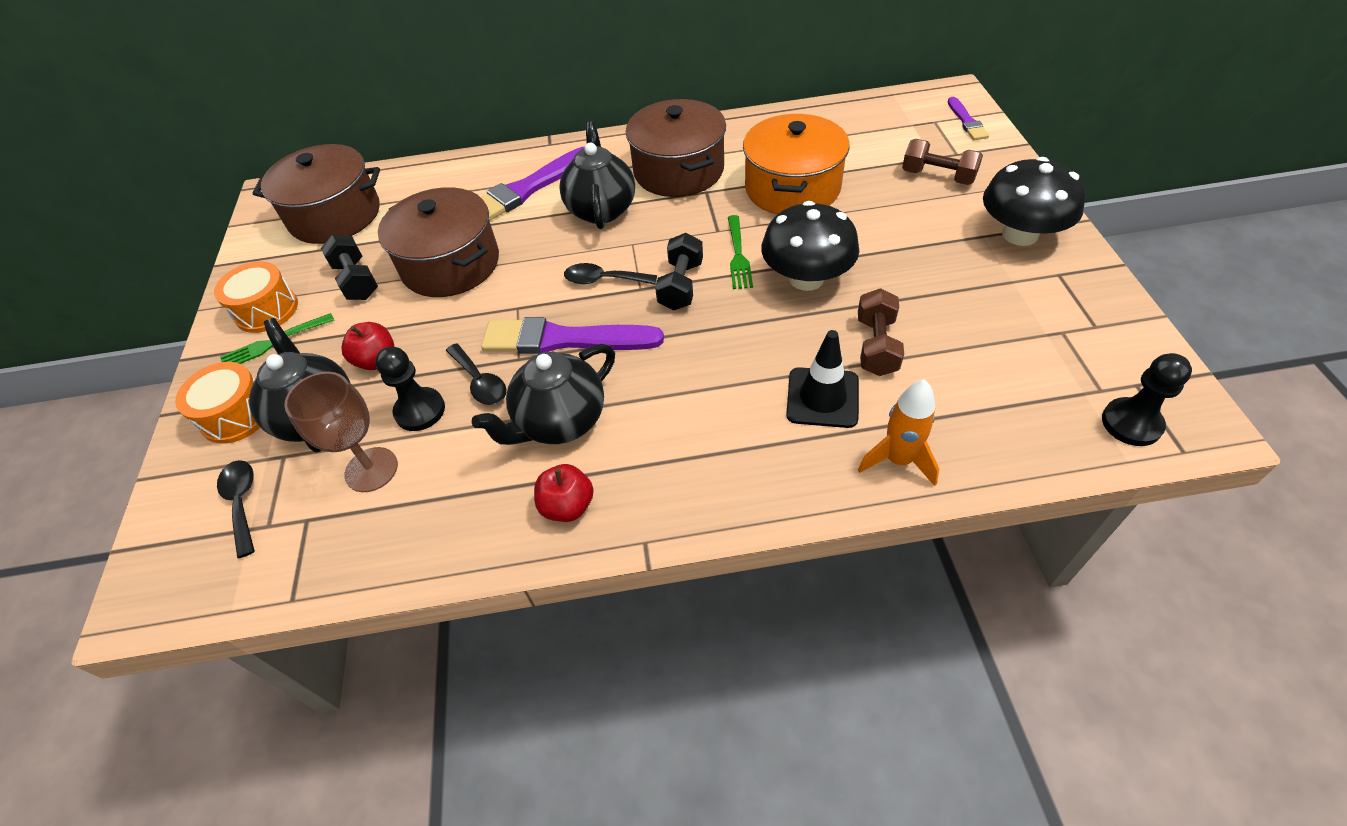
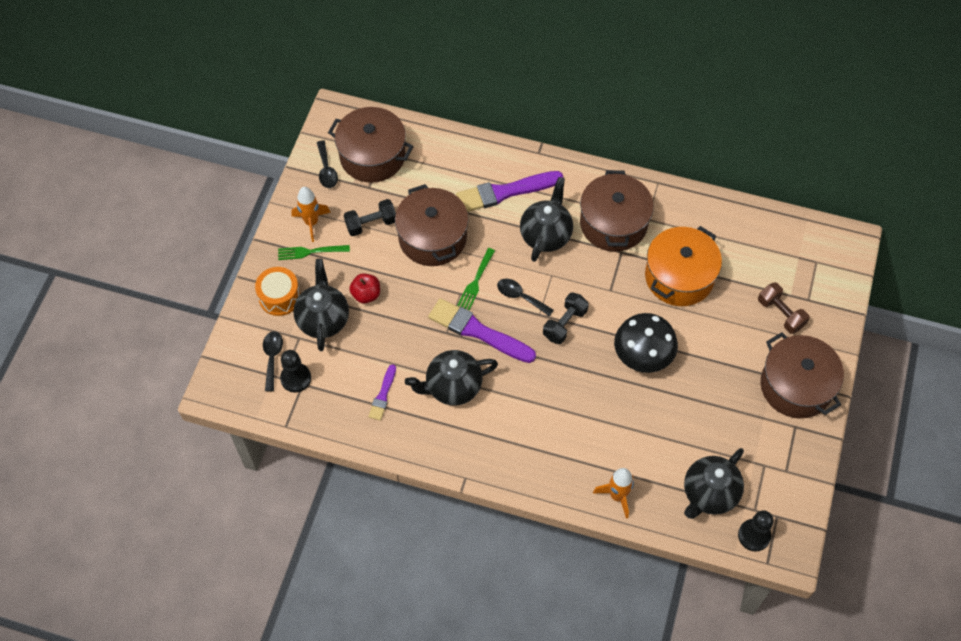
camera: 20 degrees right, 10 degrees up
orange drum [214,261,298,333] -> orange rocket [291,187,331,242]
brown goblet [284,372,398,492] -> none
black dumbbell [321,235,378,300] -> black dumbbell turned 75 degrees clockwise [344,199,396,236]
black pawn [375,347,445,431] -> black pawn moved to [280,350,311,393]
black spoon [446,343,506,405] -> black spoon moved to [317,140,338,188]
red apple [534,464,594,522] -> none
green fork [728,215,753,289] -> green fork moved to [457,248,495,310]
black traffic cone [786,330,859,428] -> none
brown dumbbell [858,288,904,376] -> none
purple brush [948,97,989,140] -> purple brush moved to [368,364,396,421]
black mushroom [983,157,1085,246] -> brown pot [761,332,844,418]
none -> black teapot [684,448,744,519]

